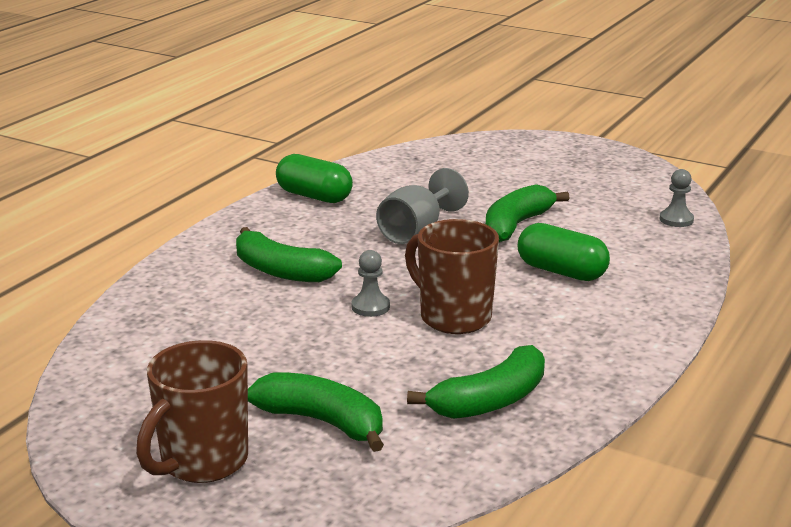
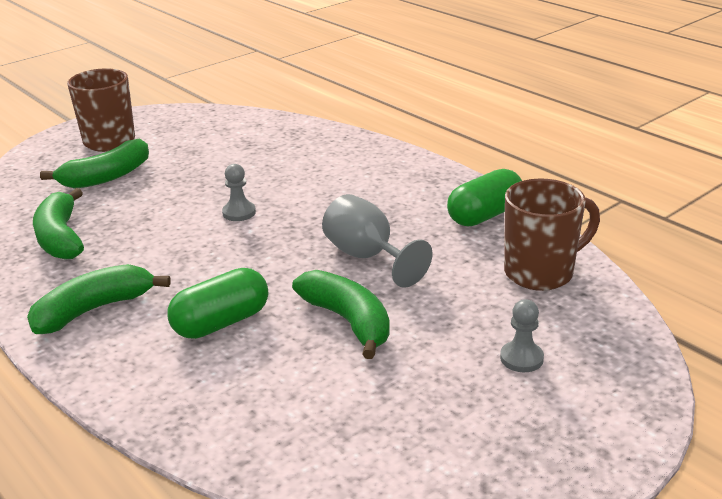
camera: 110 degrees right, 5 degrees up
green banana [236,227,342,282] -> green banana moved to [27,264,171,334]
brown mug [405,219,499,334] -> brown mug moved to [504,179,600,291]
grey pawn [660,169,694,227] -> grey pawn moved to [500,299,544,372]

